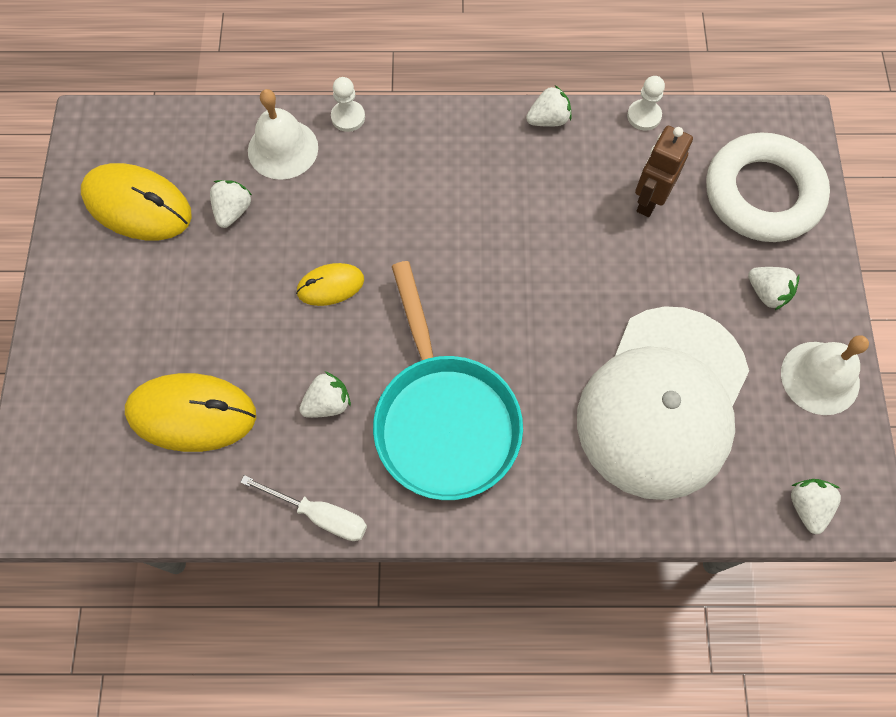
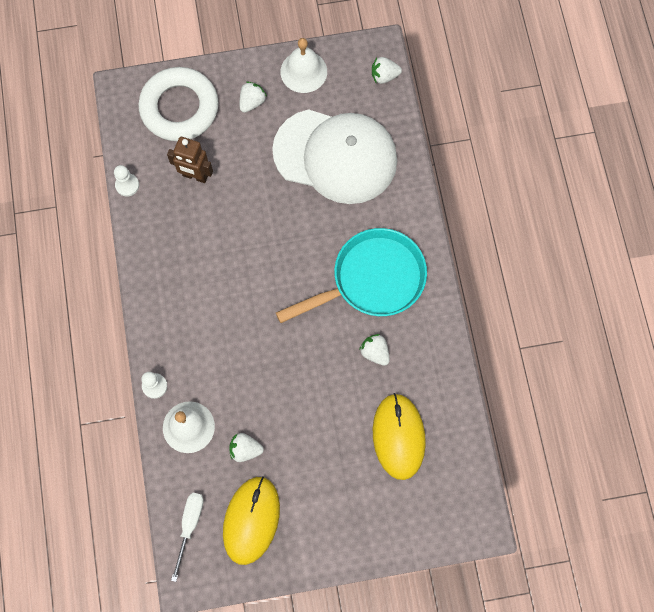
camera: 100 degrees left, 5 degrees up
white screwdriver [240,475,367,541] -> white screwdriver moved to [171,493,204,582]
yellow mouse [296,263,364,306] -> none
white strawberry [526,85,572,127] -> none

